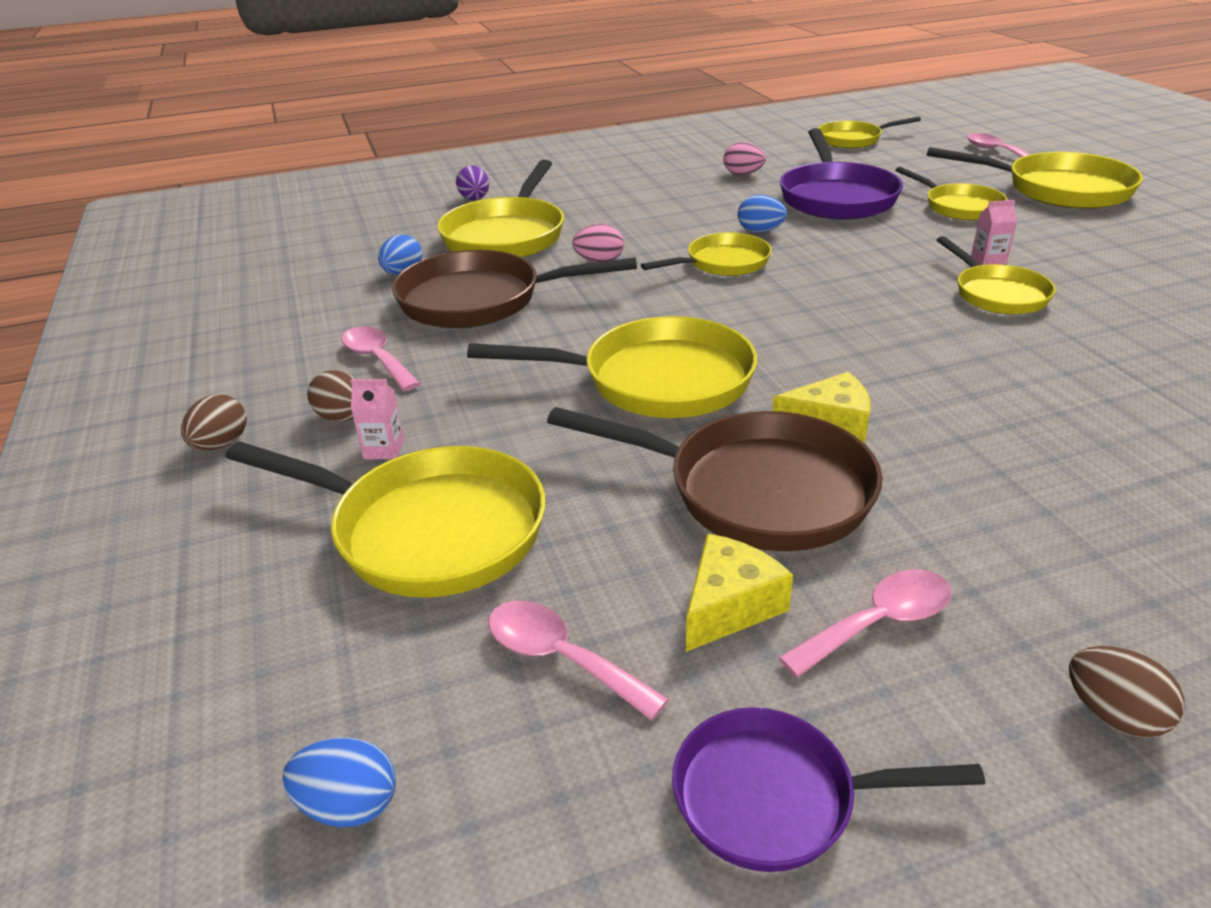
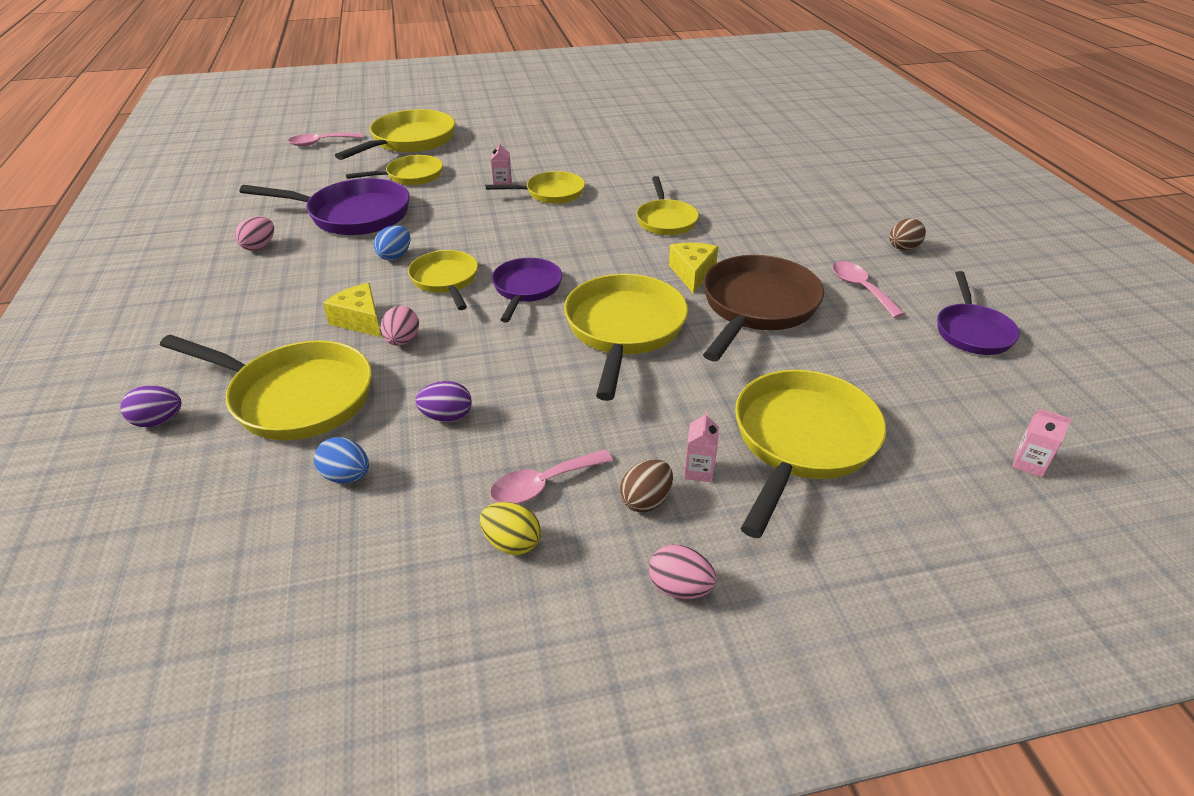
camera: 85 degrees left, 5 degrees up
brown egg [181,394,247,450] -> pink egg [649,544,717,599]
blue egg [283,738,396,827] -> pink carton [1012,409,1072,477]
brown pan [392,250,637,328] -> purple egg [415,381,472,422]
pink spoon [488,601,669,720] -> none
yellow cheese [686,534,793,652] -> yellow cheese moved to [323,283,381,337]
yellow pan [818,116,921,149] -> yellow pan moved to [636,176,699,235]
none -> yellow egg [480,502,541,555]
none -> purple pan [492,258,562,323]

